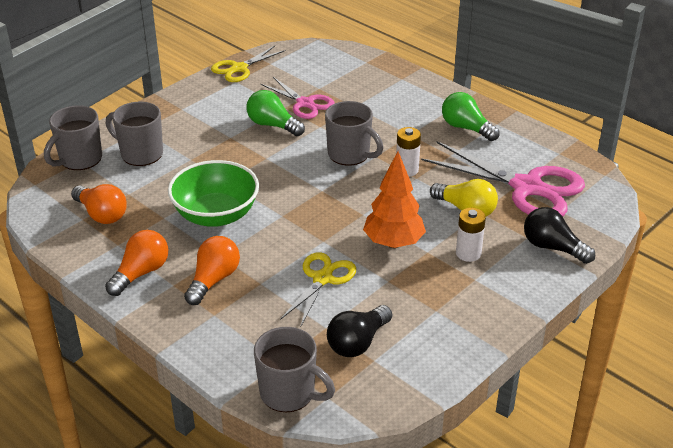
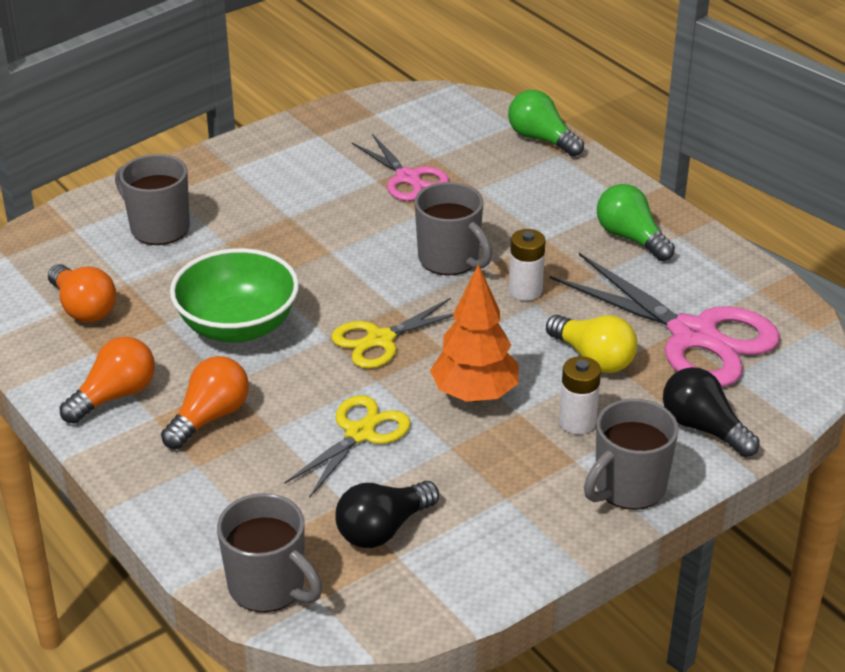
camera: 10 degrees right, 0 degrees up
grey mug [44,105,102,170] -> grey mug moved to [584,399,679,510]
yellow scissors [211,46,286,82] -> yellow scissors moved to [331,298,453,369]
green light bulb [247,90,305,136] -> green light bulb moved to [508,90,584,157]

